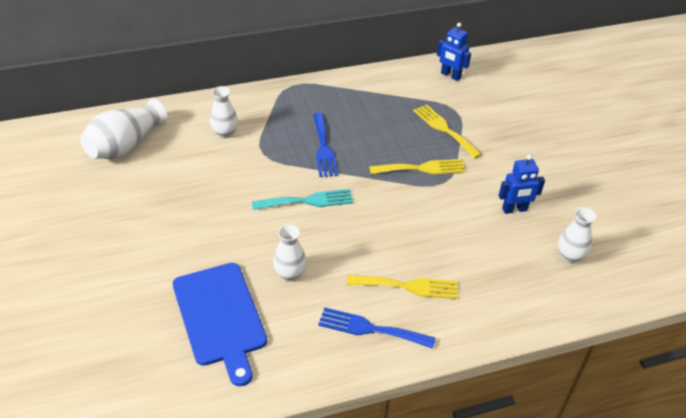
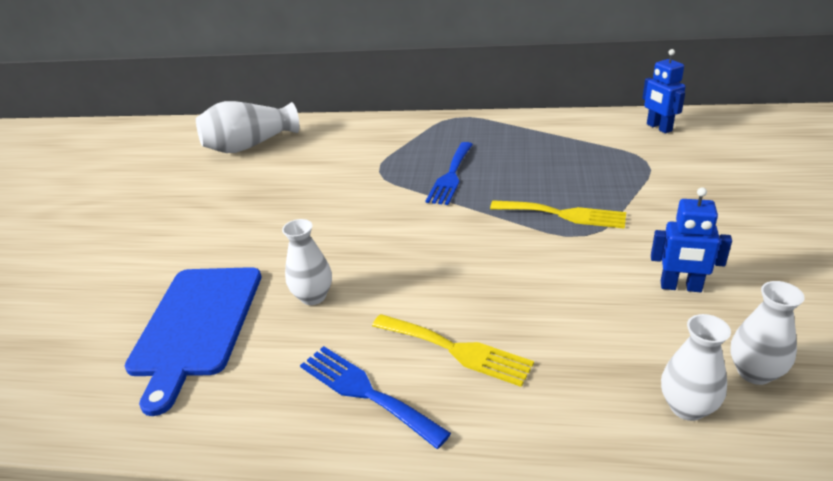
camera: 30 degrees right, 10 degrees down
white vase [210,86,238,139] -> white vase moved to [661,314,731,421]
turquoise fork [252,189,353,210] -> none
yellow fork [413,104,482,159] -> none

